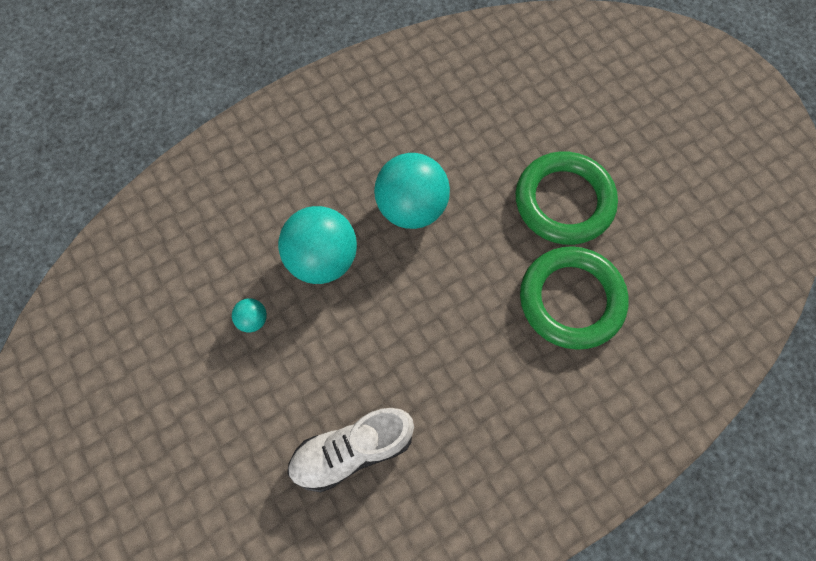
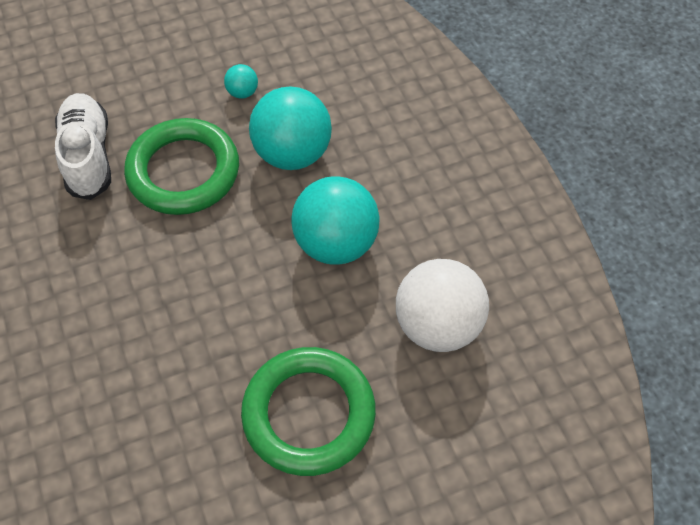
camera: 100 degrees right, 10 degrees down
green ring [520,246,629,350] -> green ring moved to [124,118,239,215]
none -> white ball [396,259,489,352]

